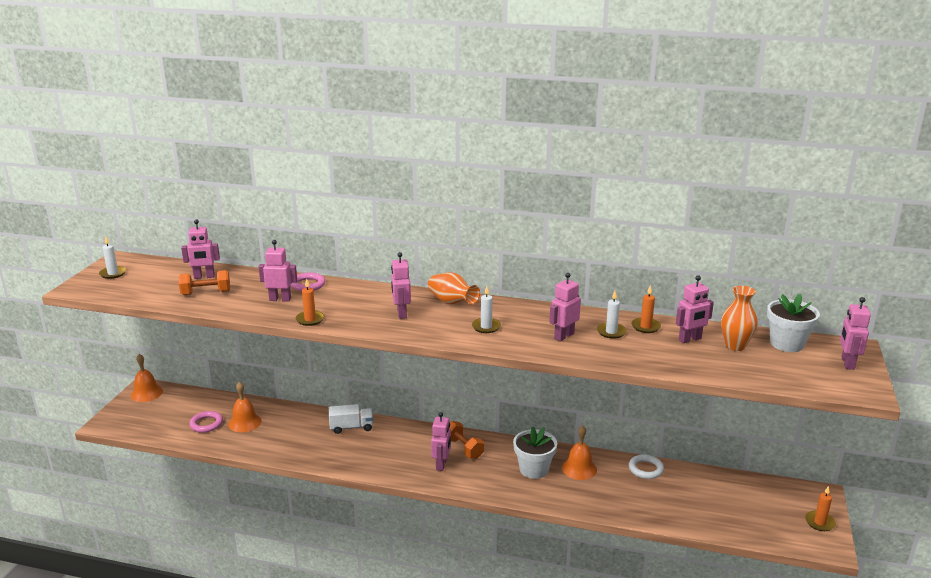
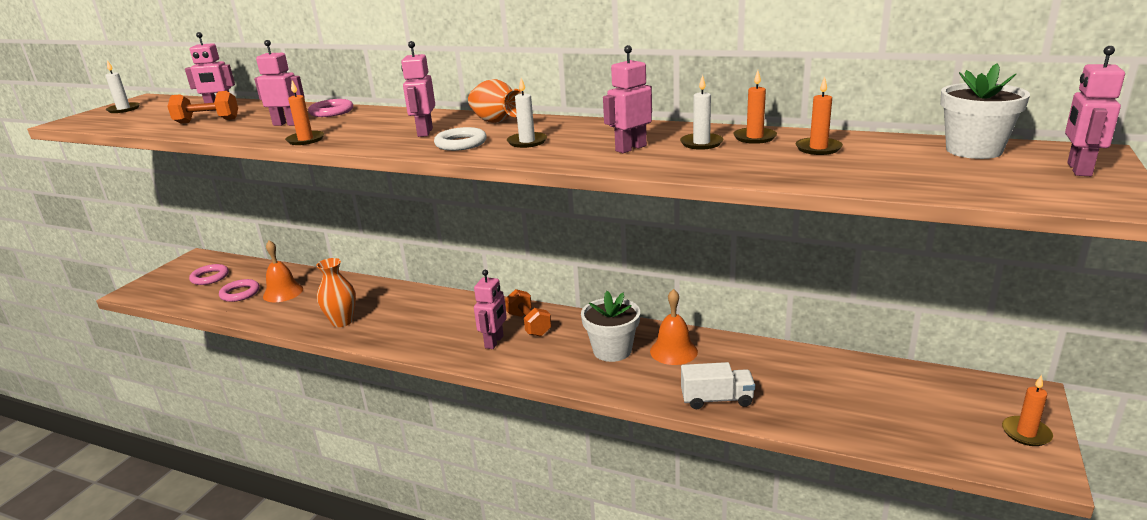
camera: 10 degrees right, 0 degrees up
orange bell [131,354,163,402] -> none
white truck [329,404,373,434] -> white truck moved to [681,362,755,409]
white ring [629,454,664,479] -> white ring moved to [434,127,487,151]
pink robot [676,275,714,343] -> orange candle [796,77,843,155]
orange vase [721,286,758,351] -> orange vase moved to [316,258,356,327]
none -> pink ring [189,264,229,285]

